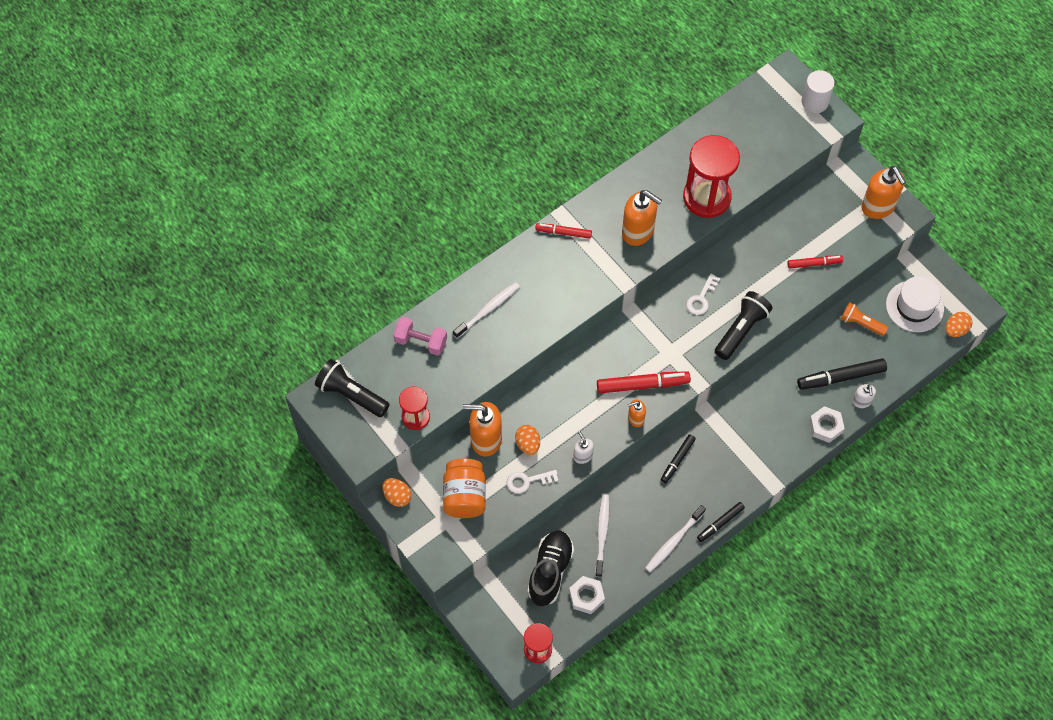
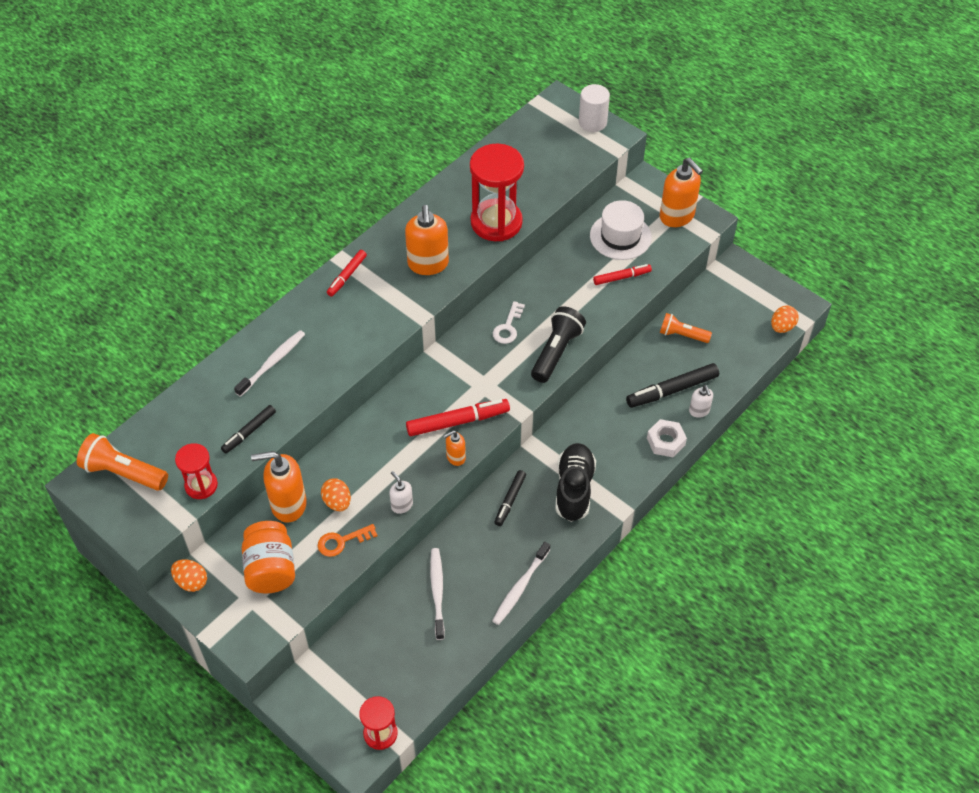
camera: 10 degrees left, 10 degrees down
black flashlight [315,359,390,417] -> orange flashlight [77,433,168,491]
pink dumbbell [394,317,447,356] -> none
white key [507,470,558,494] -> orange key [318,524,377,557]
black shoe [527,530,574,606] -> black shoe moved to [556,443,596,522]
red marker [535,223,592,239] -> red marker turned 60 degrees counterclockwise [327,250,367,296]
white nut [569,576,605,614] -> none
orange soap dispenser [622,190,662,246] -> orange soap dispenser turned 60 degrees clockwise [405,205,449,275]
black marker [697,502,745,542] -> black marker moved to [221,405,276,453]
white hat [886,276,944,332] -> white hat moved to [590,200,652,260]

